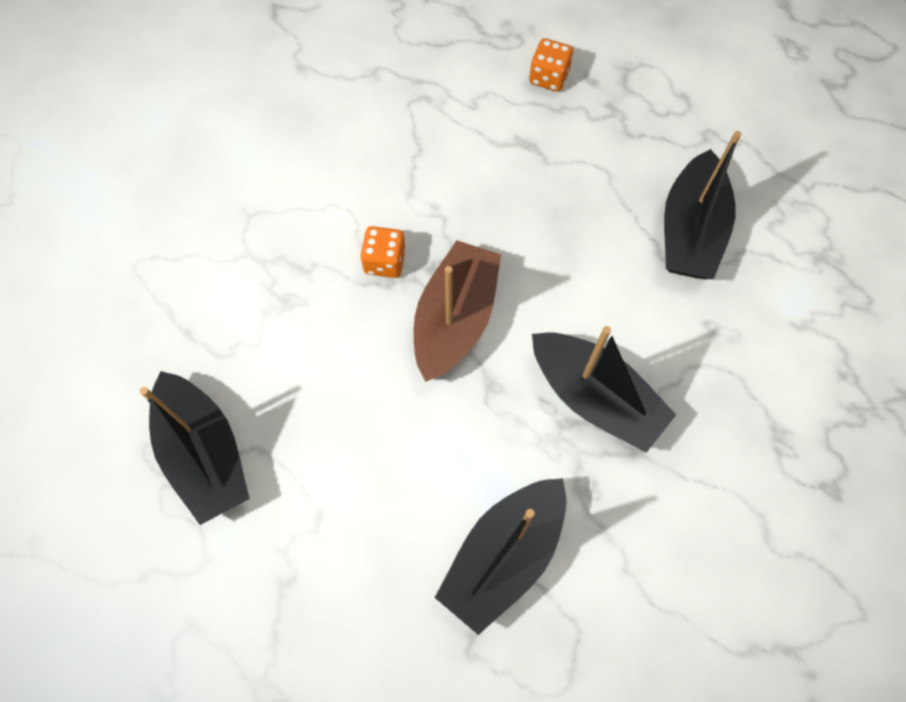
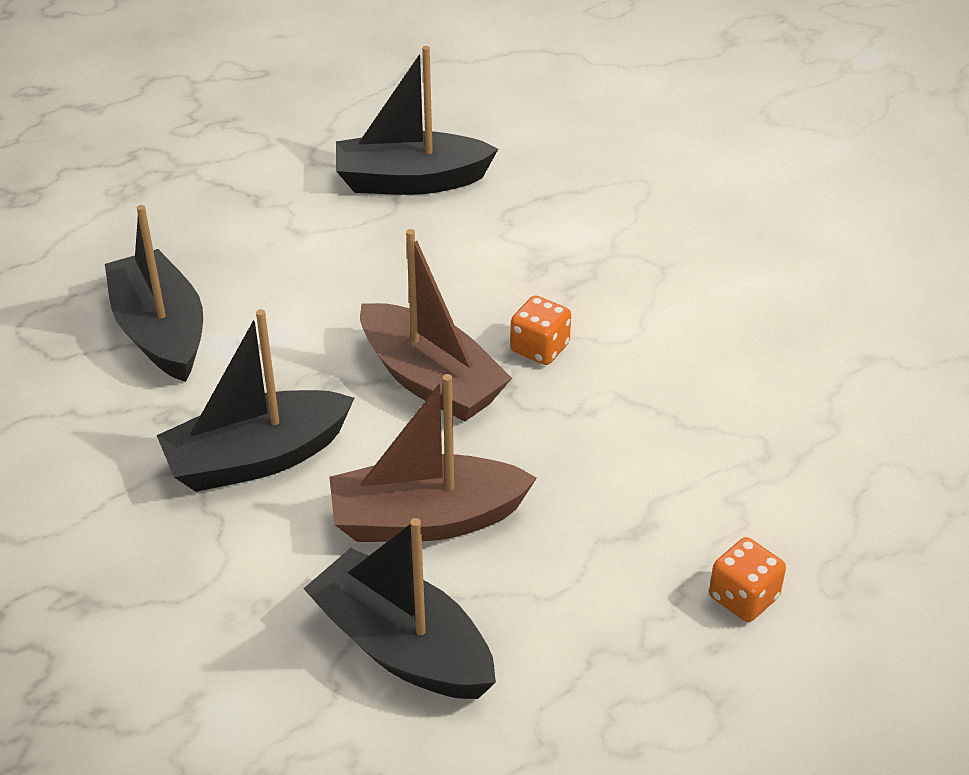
camera: 115 degrees right, 25 degrees down
none -> brown boat [329,374,537,542]

